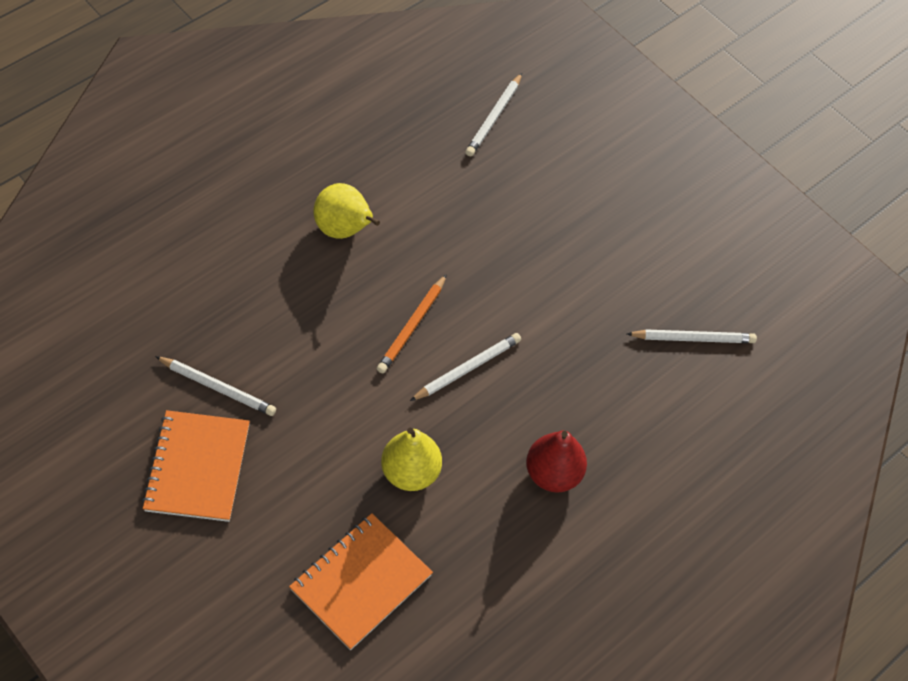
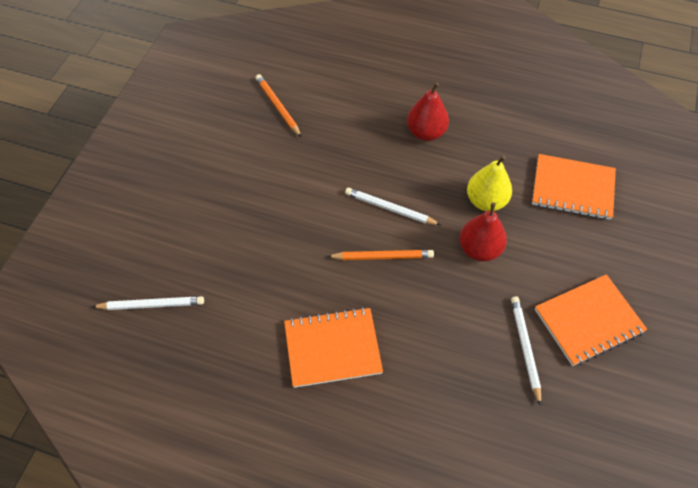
camera: 115 degrees left, 0 degrees up
yellow pear [313,183,380,239] -> orange notebook [284,307,383,388]
white pencil [627,329,757,343] -> orange pencil [255,74,301,137]
none -> red pear [460,203,507,261]

